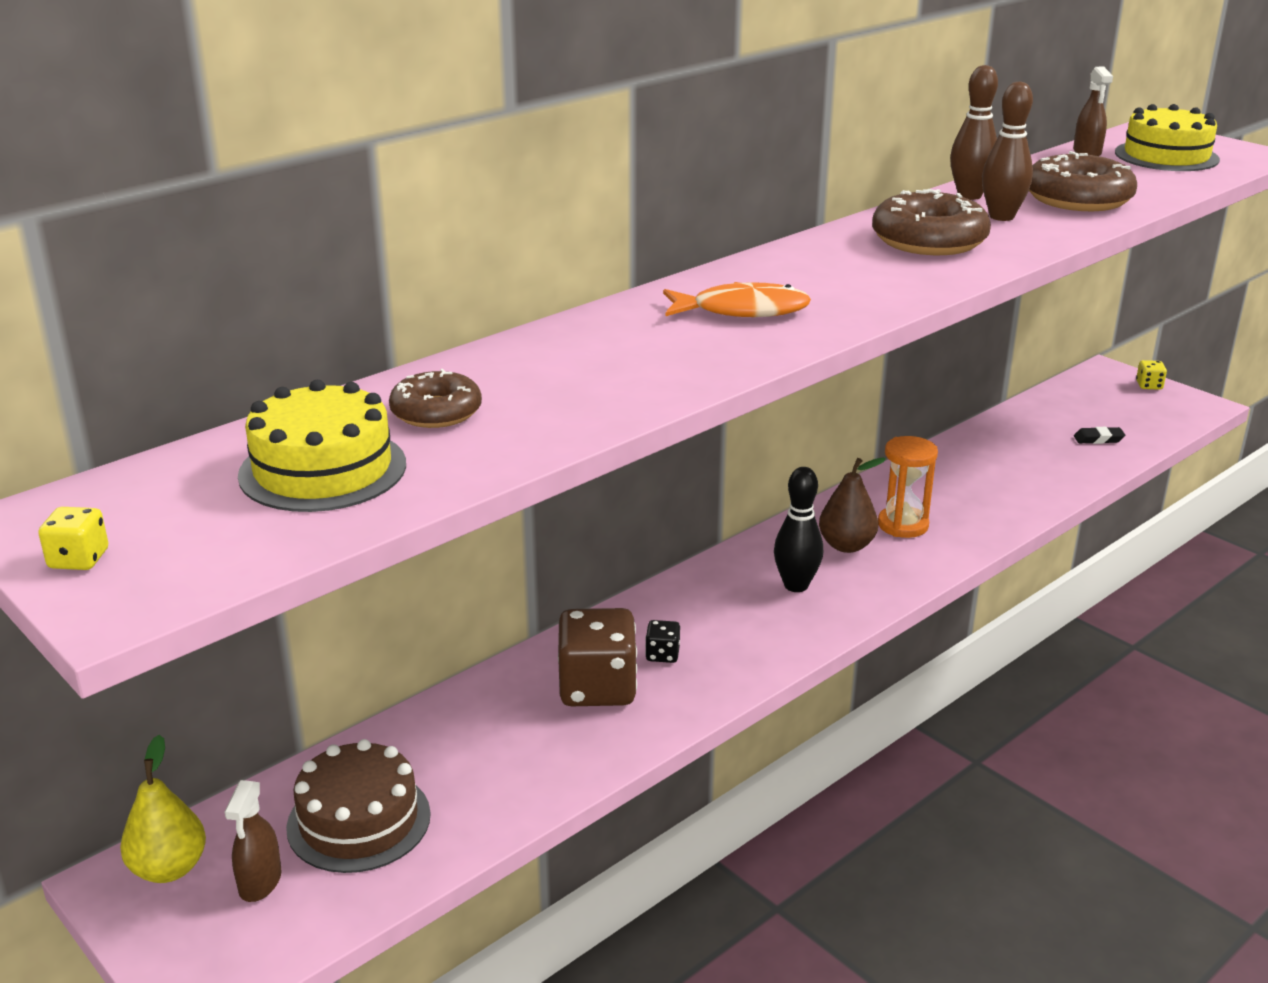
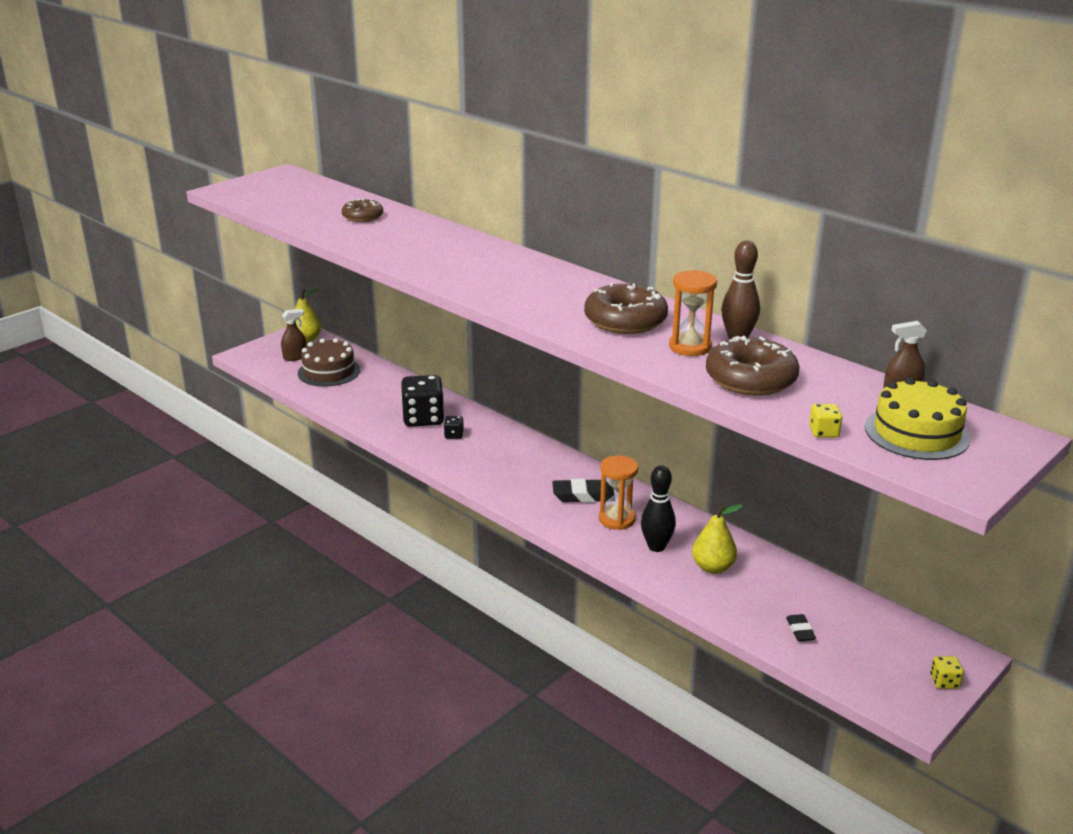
camera: 85 degrees right, 0 degrees up
yellow dice [38,507,108,570] -> yellow dice moved to [809,404,842,438]
brown spray bottle [224,780,281,902] -> brown spray bottle turned 150 degrees clockwise [281,309,307,361]
yellow cake [238,380,406,512] -> none
brown dice [558,608,637,706] -> black dice [401,375,444,427]
orange fish [663,282,811,317] -> none
black bowling pin [774,467,823,592] -> black bowling pin moved to [641,465,676,552]
brown pear [819,457,886,553] -> black eraser [552,479,615,503]
brown bowling pin [982,82,1033,221] -> orange hourglass [669,270,717,356]
none -> yellow pear [692,504,743,574]

